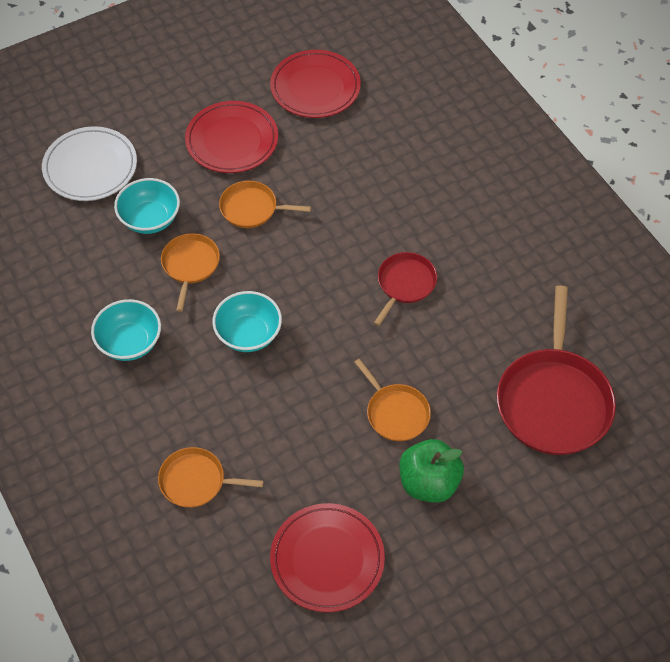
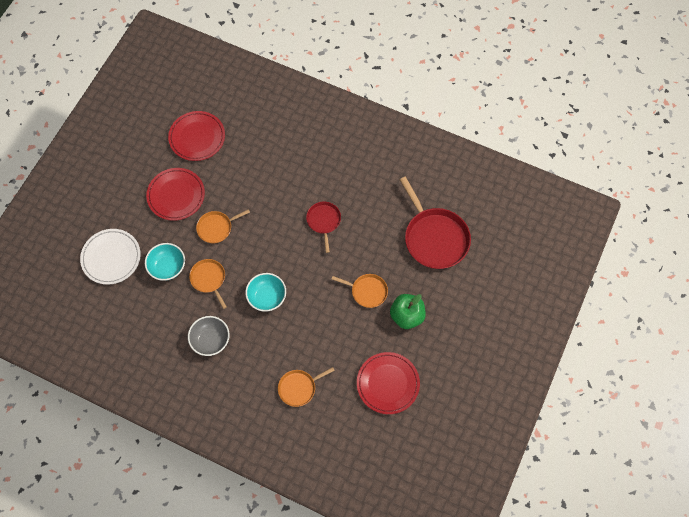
camera: 35 degrees left, 10 degrees up
turquoise bowl [91,299,161,361] -> grey bowl [188,316,230,356]

